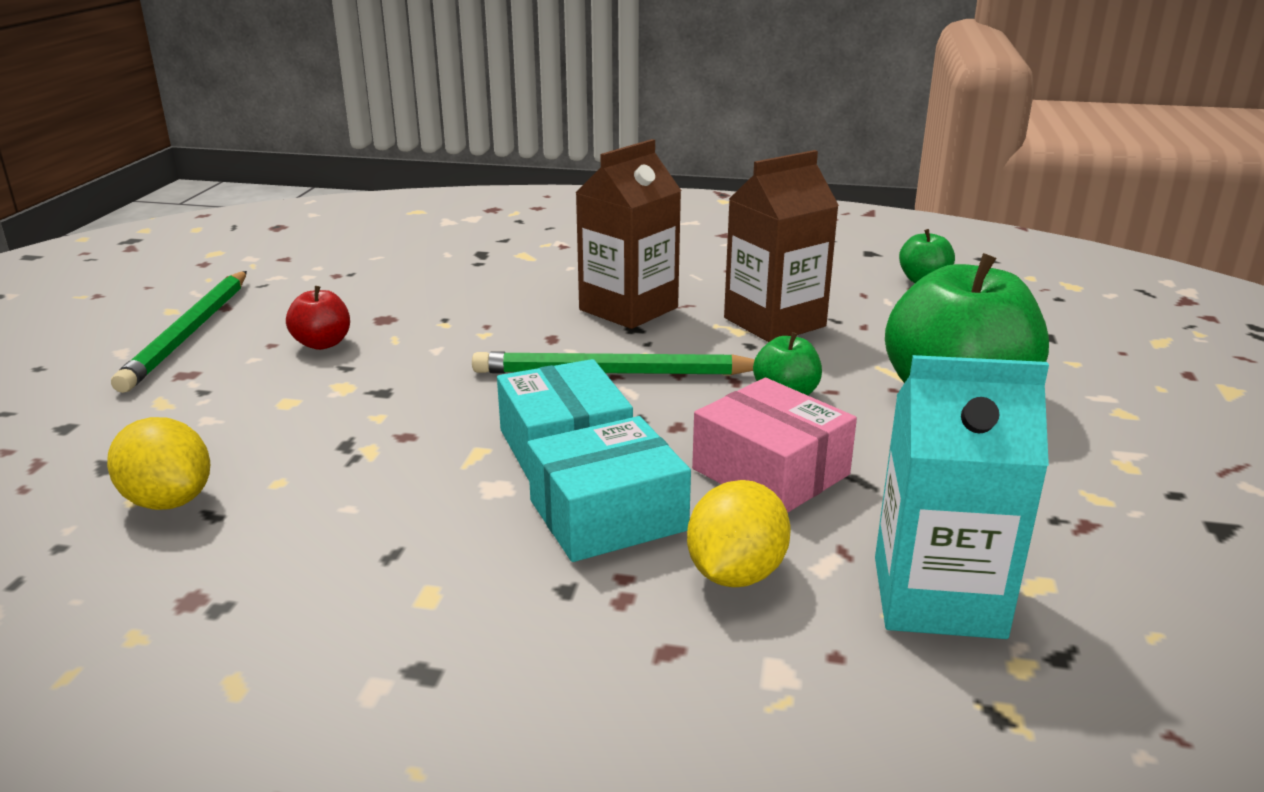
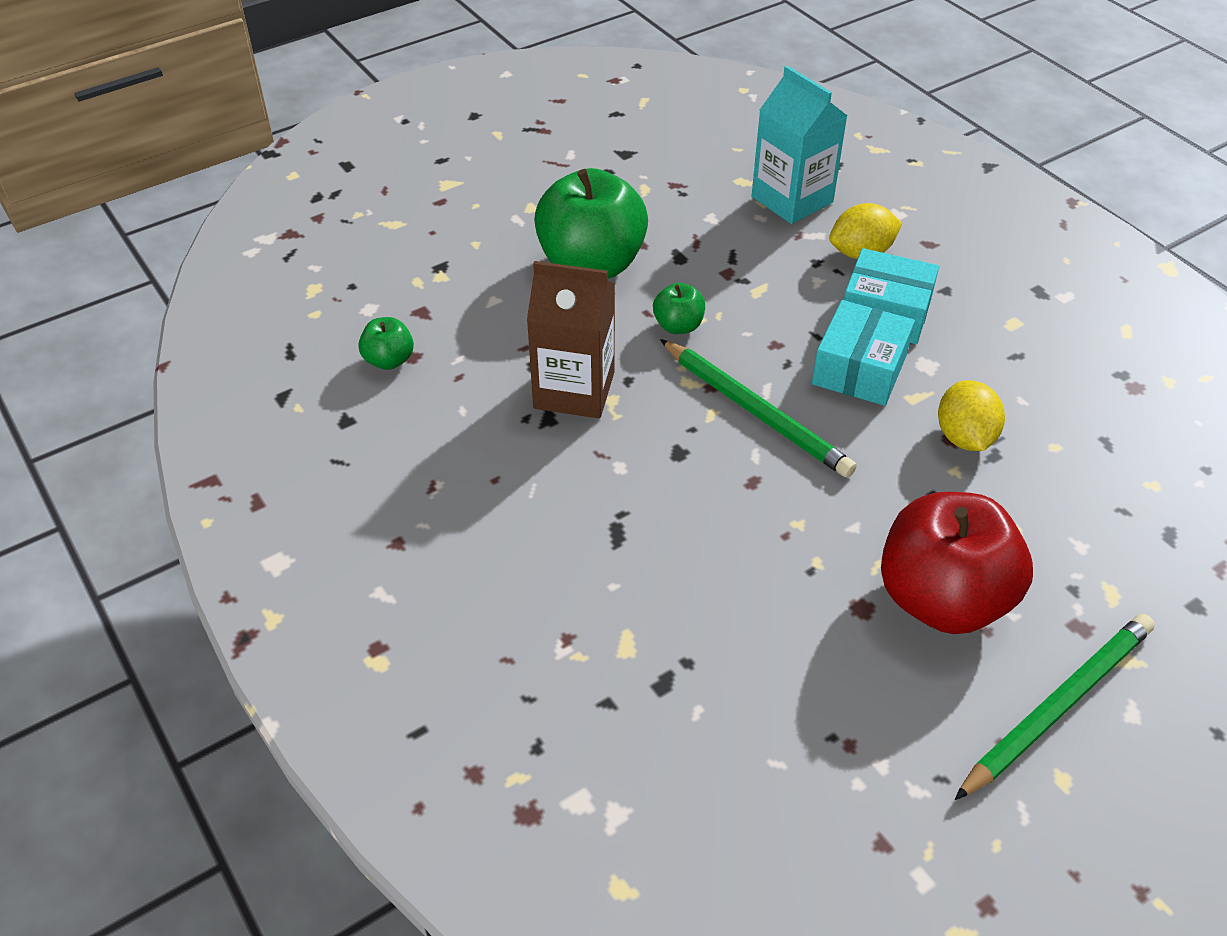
camera: 135 degrees left, 20 degrees up
yellow lemon [107,417,210,510] -> yellow lemon moved to [938,380,1005,451]
red apple [286,286,350,350] -> red apple [881,492,1033,634], size x2.23
brown carton [575,139,681,329] -> none
pink box [692,378,857,513] -> none

